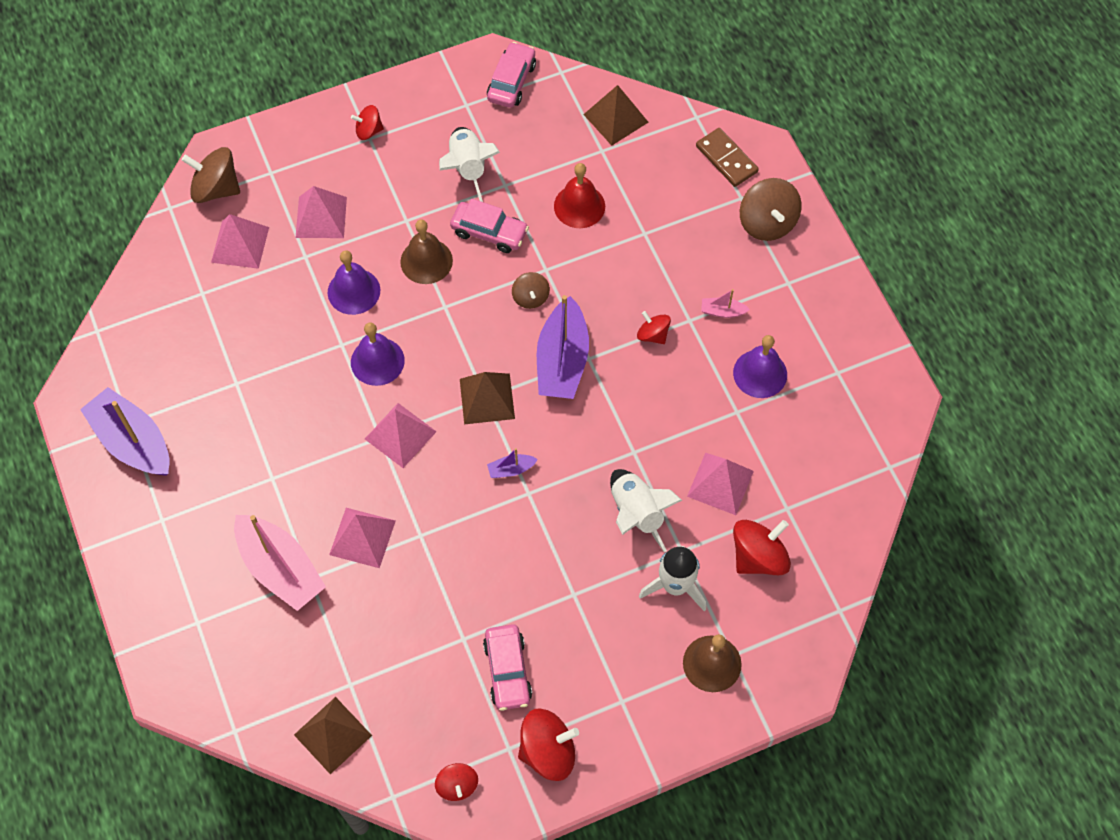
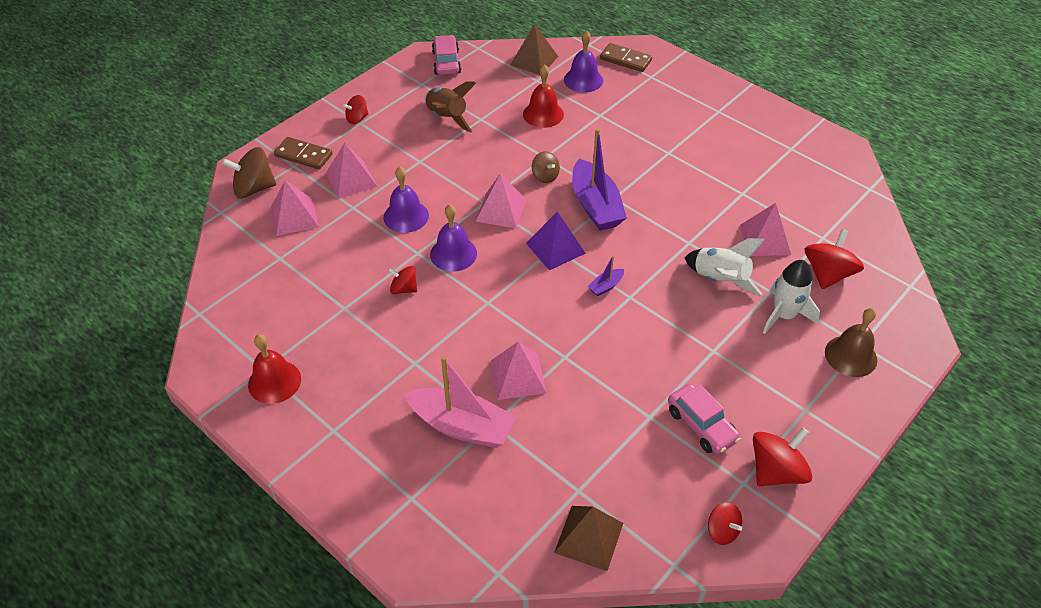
camera: 25 degrees left, 15 degrees down
purple boat [80,387,170,476] -> red bell [248,334,301,404]
pink pyramid [365,403,437,468] -> pink pyramid moved to [475,173,526,229]
brown bell [400,220,453,284] -> none
white rocket [439,127,500,202] -> brown rocket [424,81,476,133]
pink car [450,199,529,253] -> none
brown pyramid [460,372,515,424] -> purple pyramid [526,212,586,270]
red spinning top [637,311,671,344] -> red spinning top moved to [388,266,417,294]
pink boat [701,289,750,318] -> none
purple bell [733,335,787,398] -> purple bell moved to [564,30,603,93]
brown spinning top [740,178,802,241] -> none
none -> brown domino [274,137,333,170]

